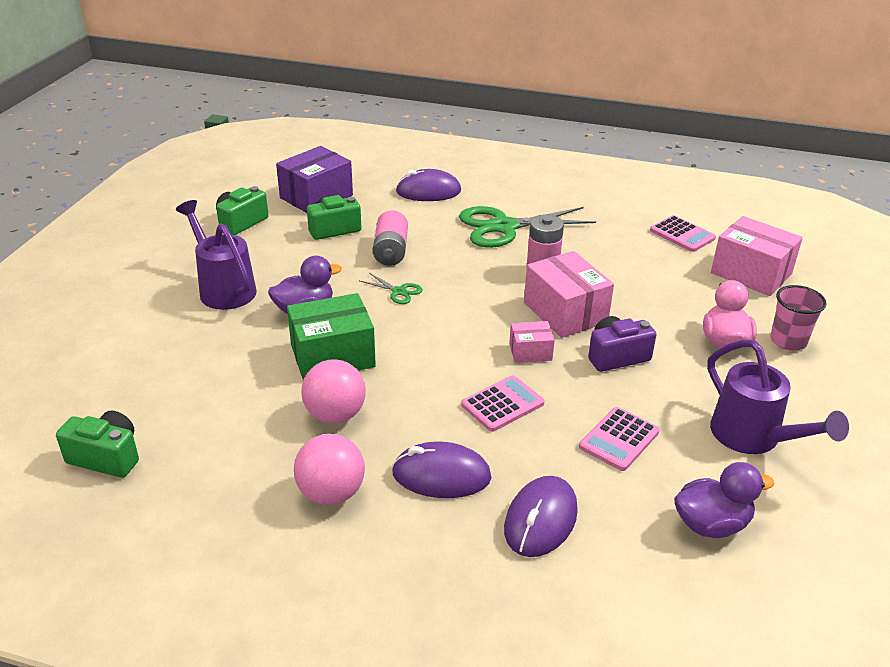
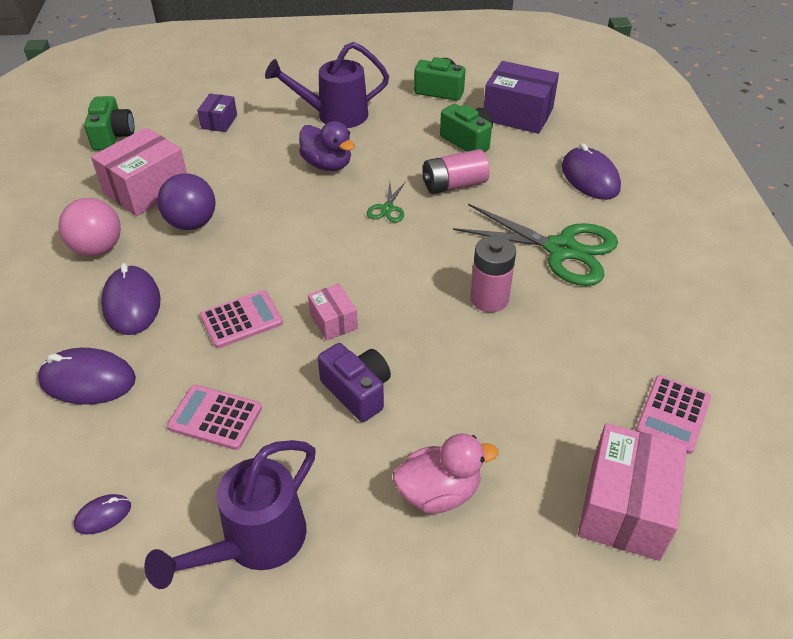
camera: 70 degrees right, 10 degrees up
purple watering can [176,200,257,310] -> purple watering can turned 135 degrees counterclockwise [265,42,389,128]
green box [287,293,376,380] -> none
pink ball [301,359,366,423] -> purple ball [158,173,216,230]
green scissors [459,206,596,248] -> green scissors turned 150 degrees clockwise [453,204,618,286]
pink calculator [461,375,545,432] -> pink calculator turned 60 degrees counterclockwise [200,290,283,348]
pink box [524,251,614,338] -> pink box moved to [91,127,187,216]
purple duck [674,462,774,538] -> purple mouse [74,494,131,535]
pink cup [770,285,827,351] -> none
none -> purple box [197,93,237,132]

